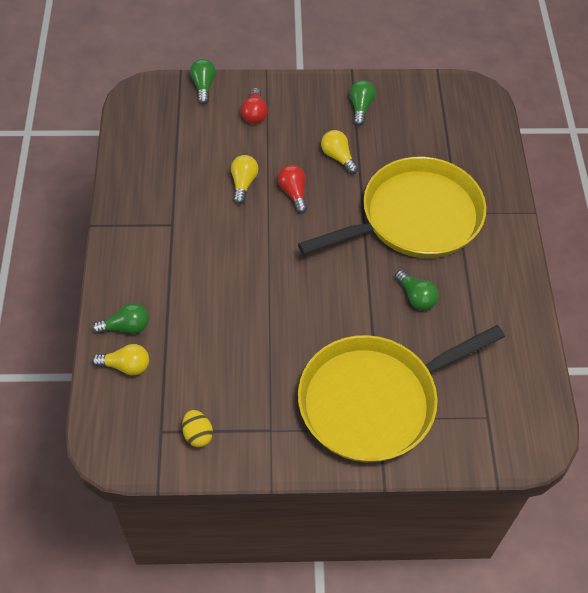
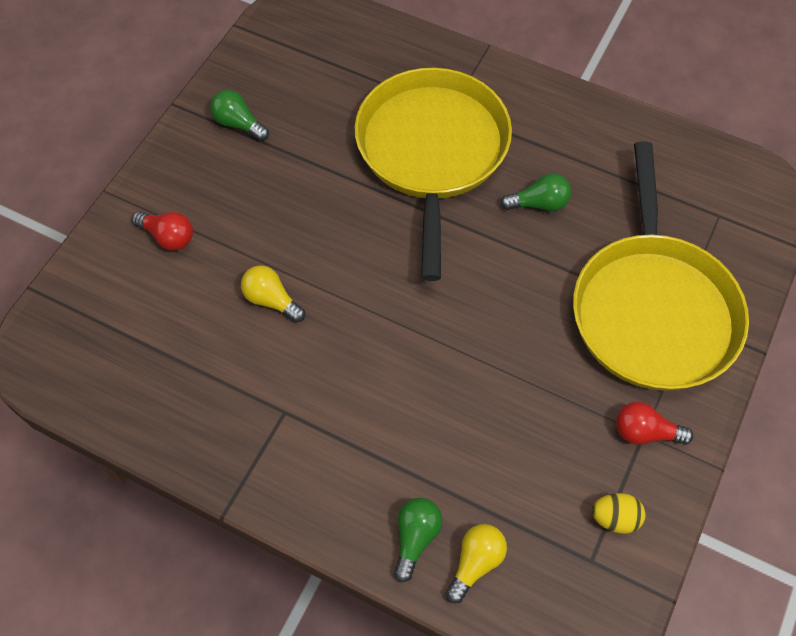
camera: 60 degrees left, 5 degrees up
green light bulb [190,59,216,104] -> none
red light bulb [278,165,307,214] -> red light bulb moved to [616,402,693,445]
yellow light bulb [321,130,358,174] -> none

